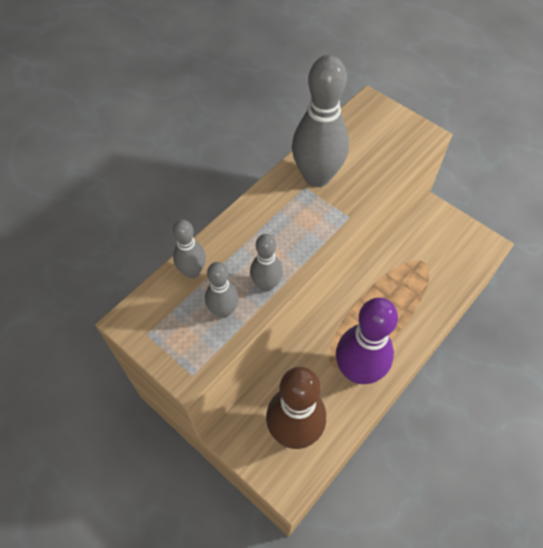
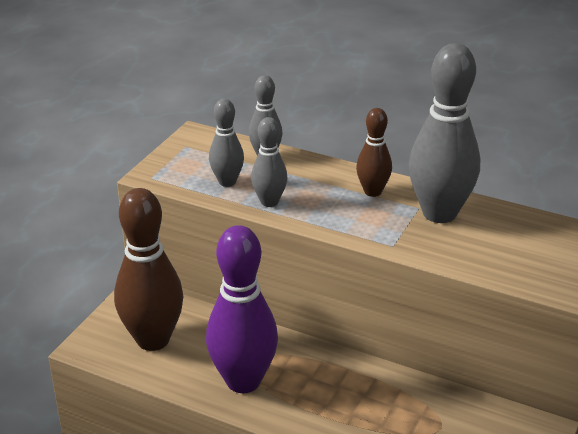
camera: 75 degrees right, 25 degrees down
none -> brown bowling pin [356,108,392,197]

